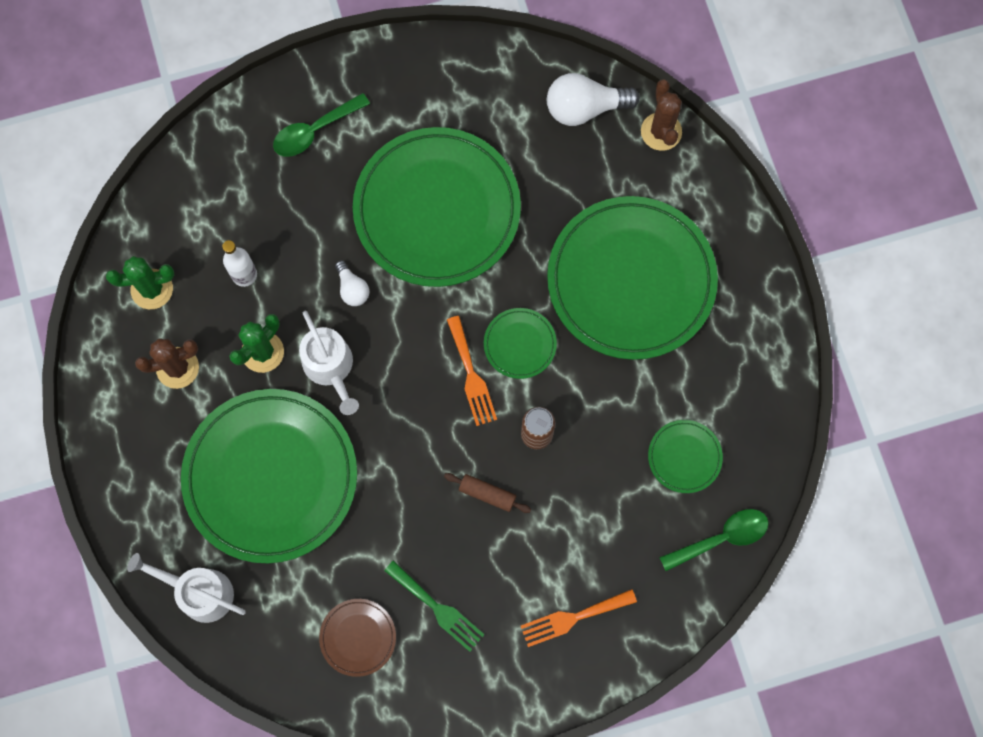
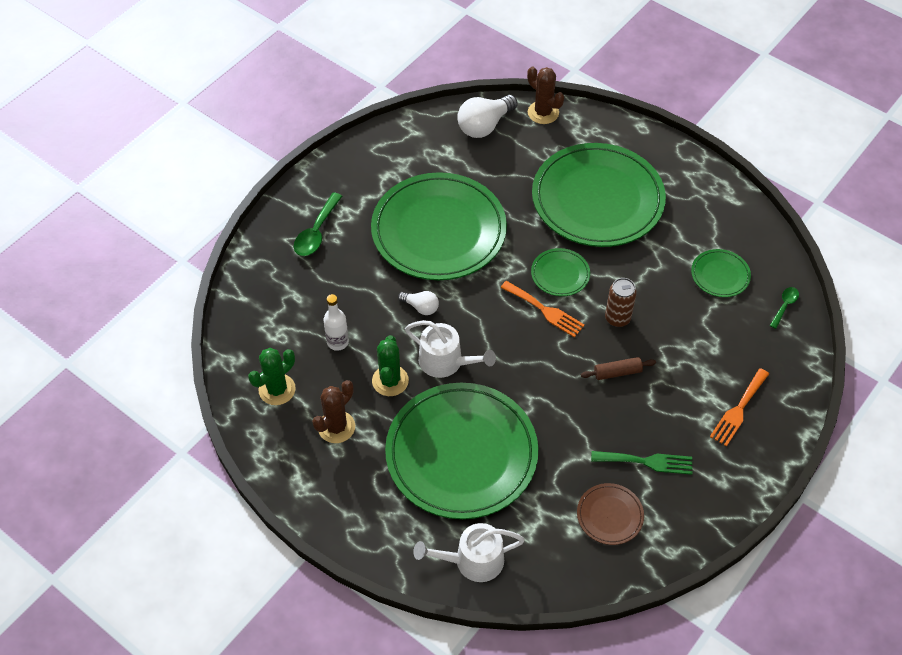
camera: 35 degrees left, 20 degrees down
green spoon [659,509,769,571] -> green spoon [770,287,799,329], size x0.59

